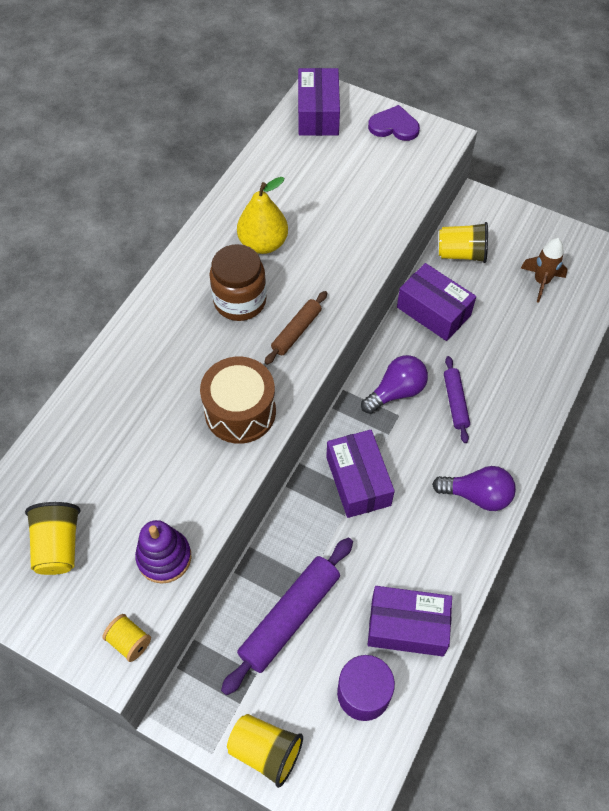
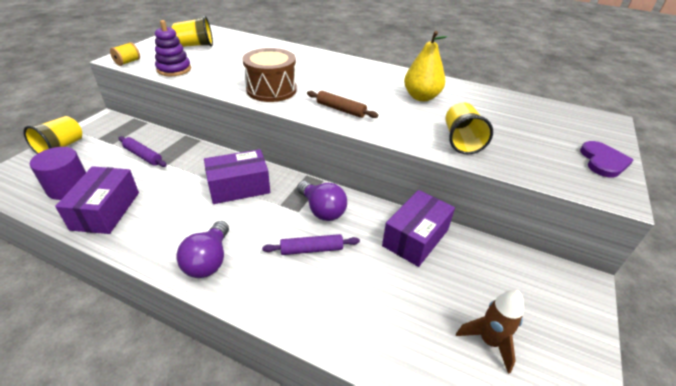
camera: 85 degrees right, 20 degrees down
brown jar [209,244,267,321] -> none
purple rolling pin [221,538,353,695] -> purple rolling pin [118,136,167,167], size x0.57
purple box [298,68,340,136] -> none
yellow cup [439,222,488,263] -> yellow cup moved to [446,102,493,154]

